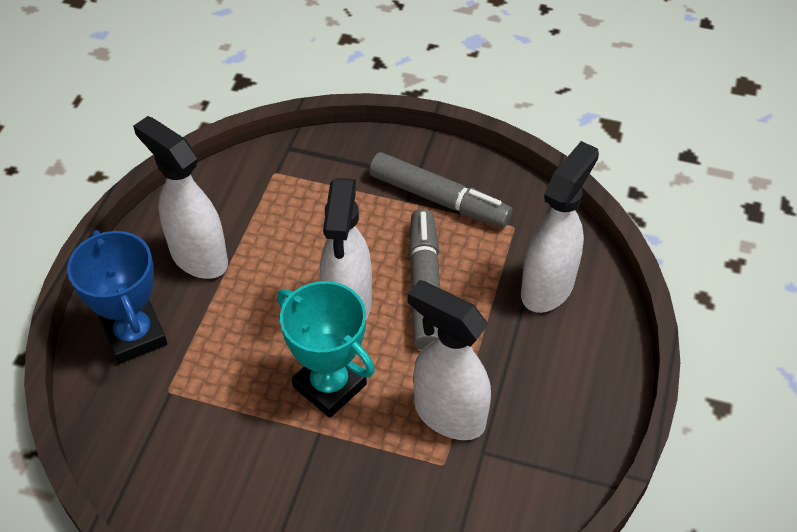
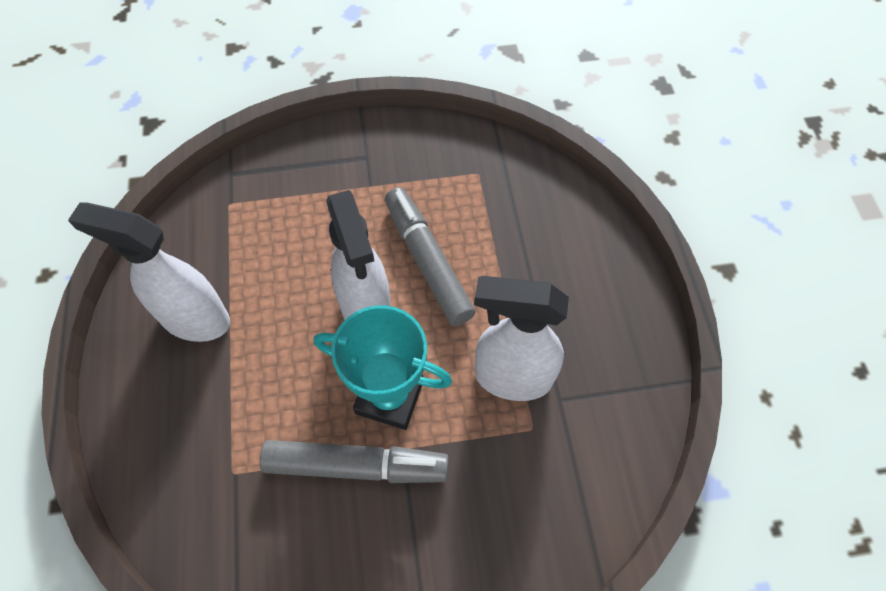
camera: 25 degrees left, 10 degrees up
blue trophy [67,230,167,364] -> none
grey marker [369,152,512,228] -> grey marker moved to [260,440,449,483]
white spray bottle [521,141,599,313] -> none

